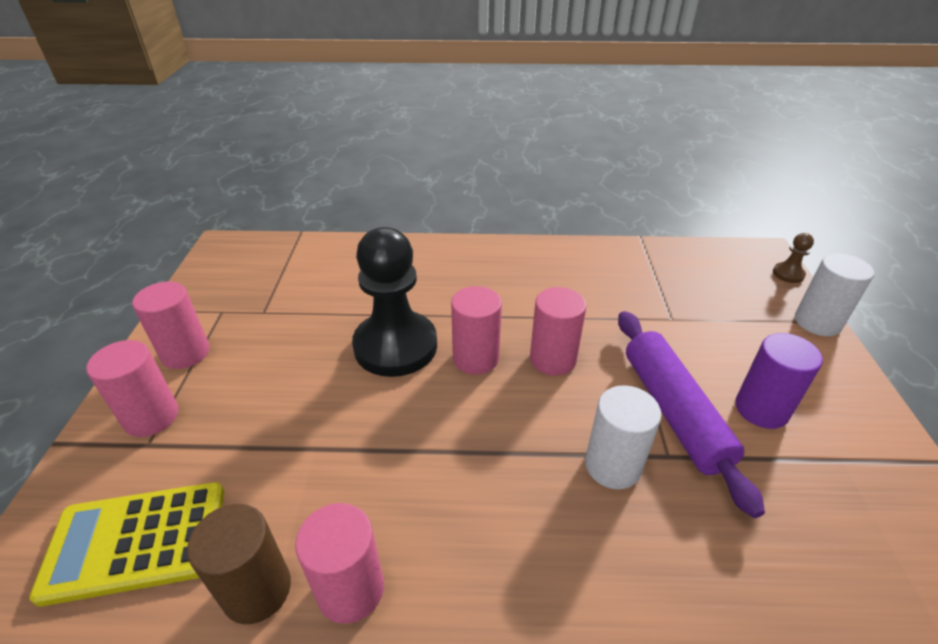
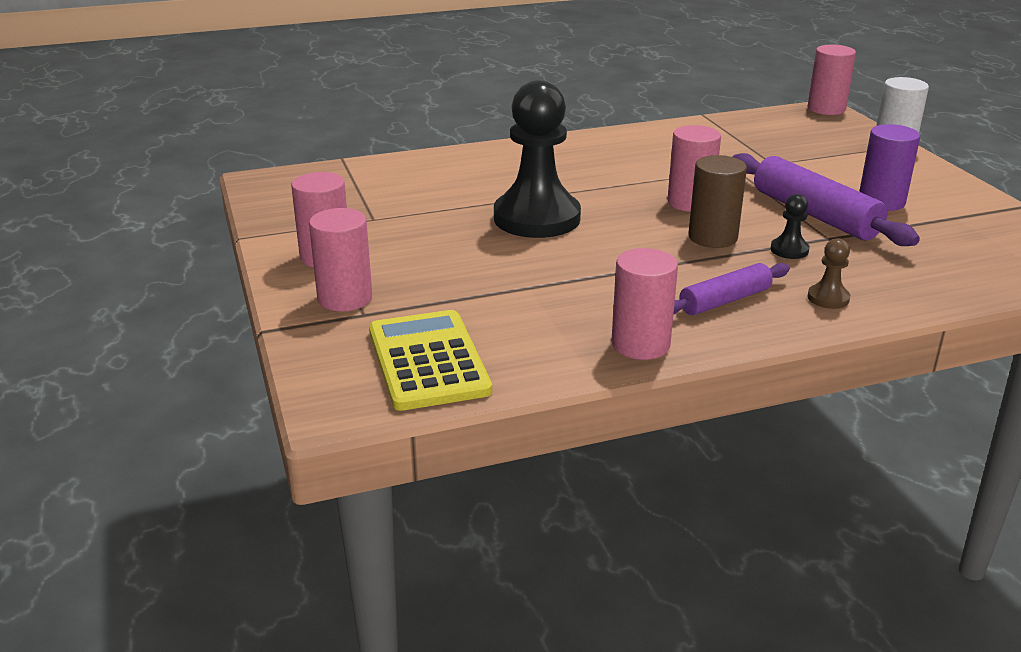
camera: 20 degrees left, 10 degrees down
yellow calculator [29,482,224,607] -> yellow calculator turned 105 degrees clockwise [369,310,492,411]
brown cylinder [187,504,291,624] -> brown cylinder moved to [688,155,747,248]
pink cylinder [451,286,502,375] -> pink cylinder moved to [808,44,856,115]
white cylinder [585,385,661,489] -> black pawn [771,194,809,259]
brown pawn [773,233,814,283] -> brown pawn moved to [807,238,850,309]
none -> purple rolling pin [673,263,790,315]

